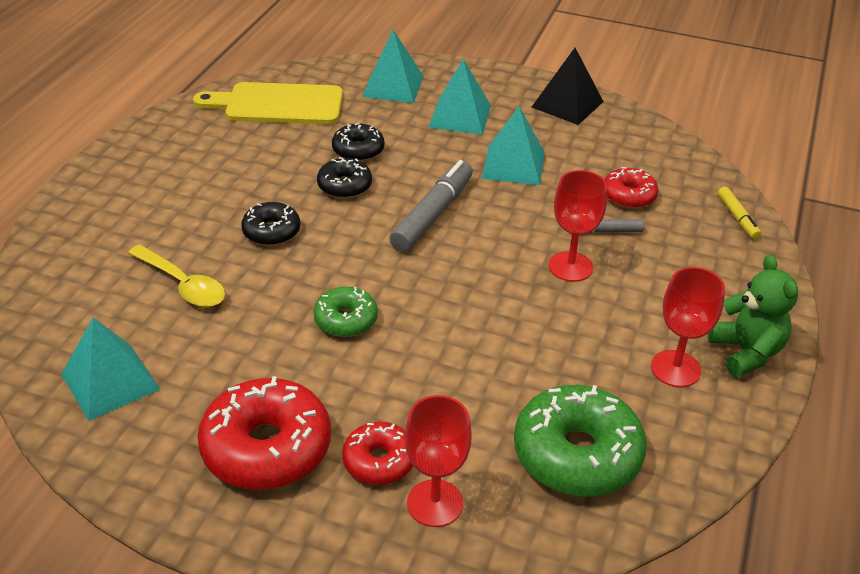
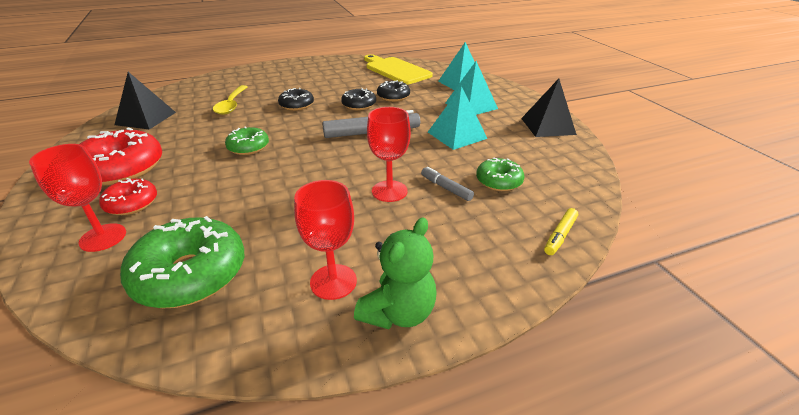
camera: 50 degrees right, 5 degrees down
turquoise pyramid [61,318,160,421] -> black pyramid [114,72,176,130]
red donut [604,167,659,209] -> green donut [476,157,524,191]

